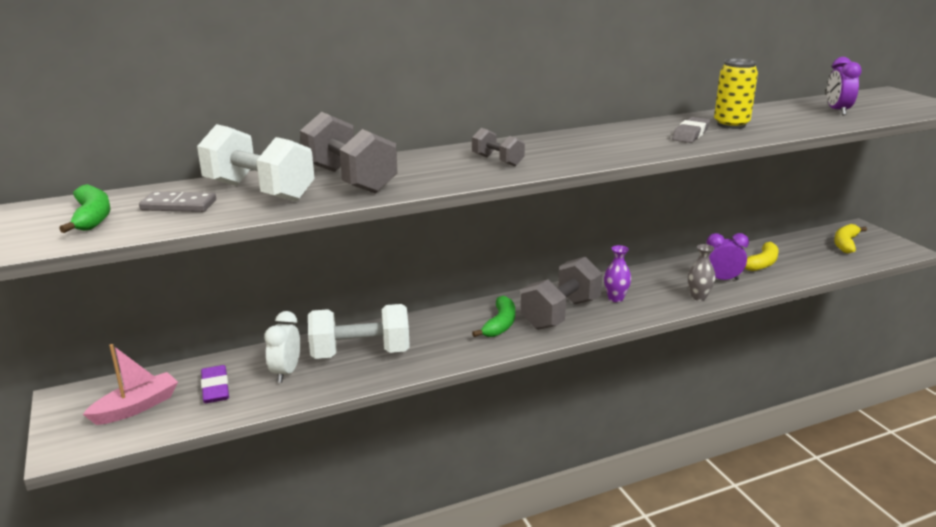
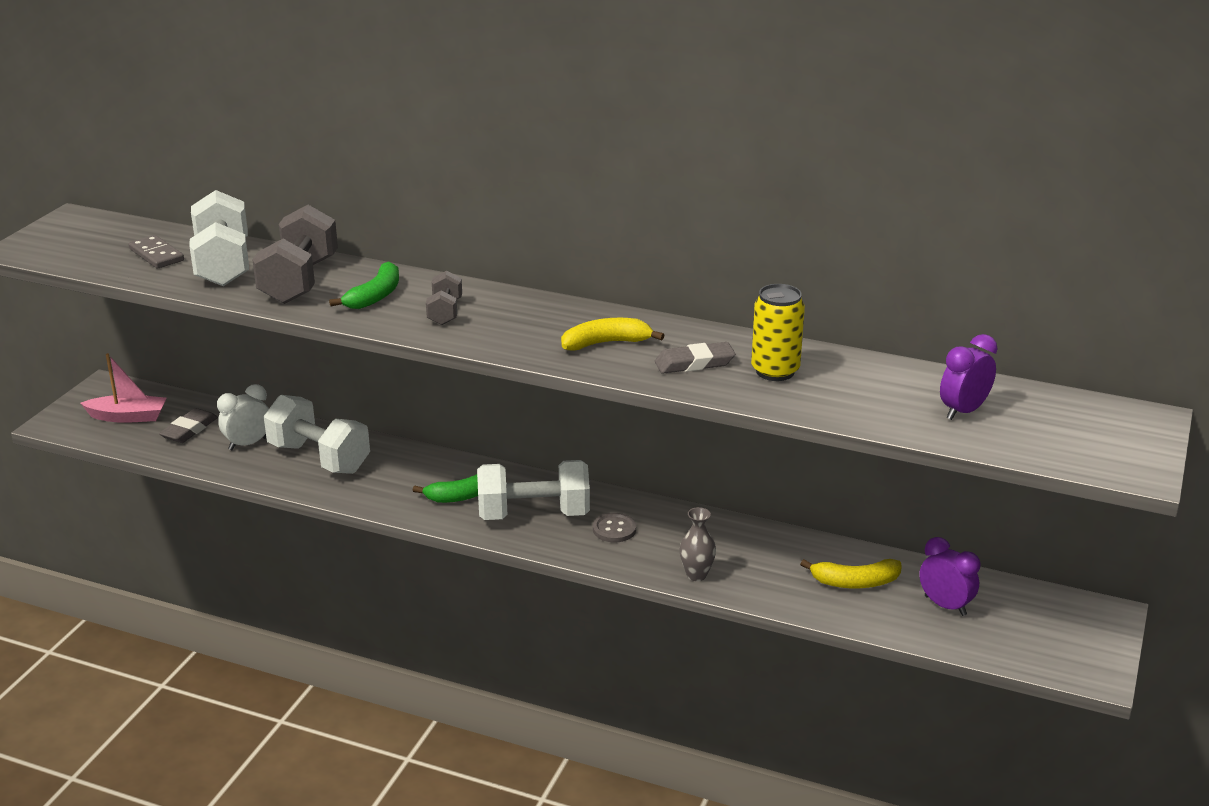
camera: 45 degrees right, 5 degrees up
green banana [59,184,111,233] -> green banana moved to [329,261,399,309]
purple eraser [201,365,229,403] -> grey eraser [159,408,218,443]
grey dumbbell [520,257,603,330] -> white dumbbell [477,460,590,520]
purple vase [604,245,631,302] -> grey button [593,513,636,542]
purple clock [706,233,749,280] -> purple clock moved to [919,537,980,616]
yellow banana [834,224,867,253] -> yellow banana moved to [561,318,664,351]

